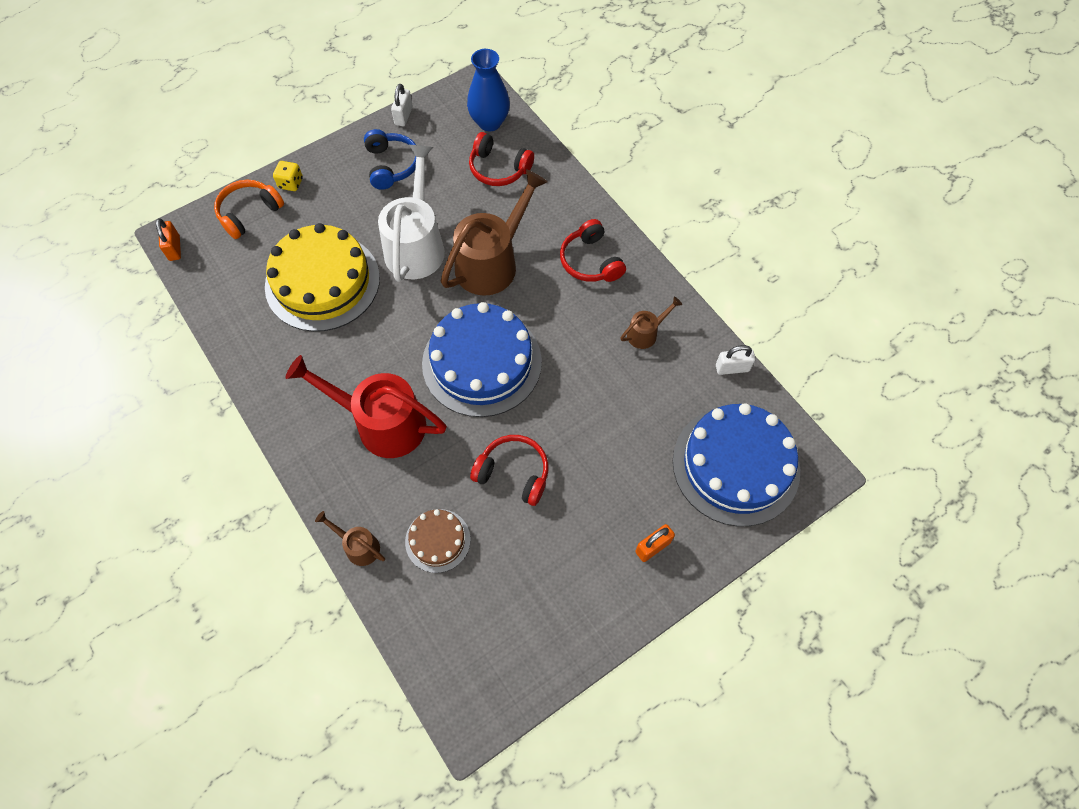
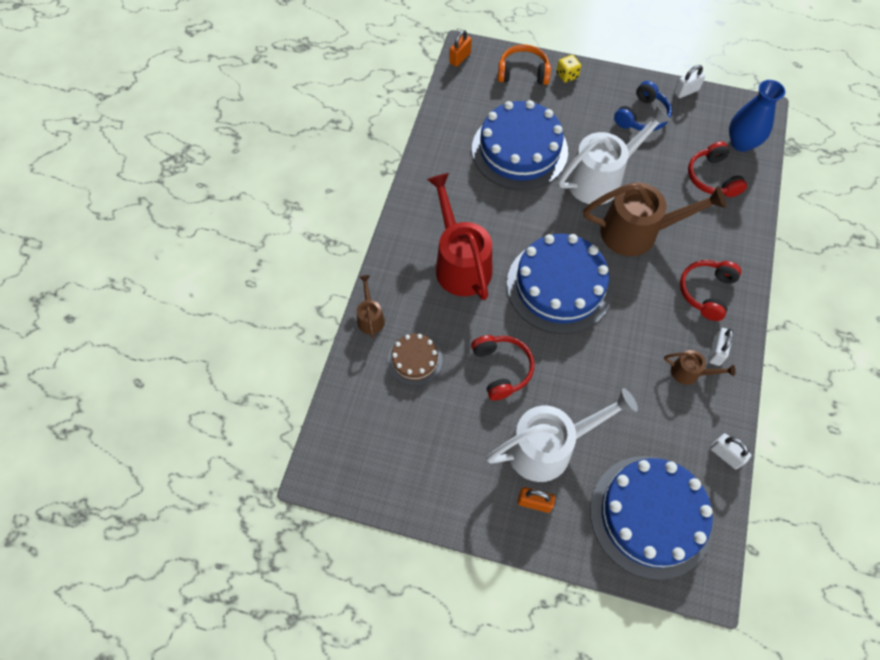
camera: 50 degrees right, 0 degrees up
yellow cake [265,223,380,332] -> blue cake [472,100,568,190]
none -> white watering can [486,388,638,482]
none -> white padlock [709,328,733,366]

